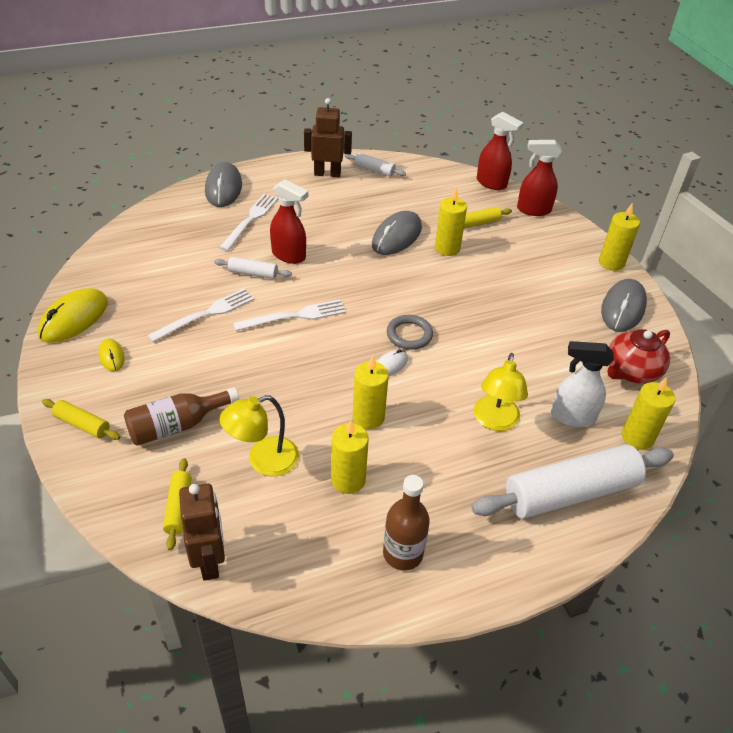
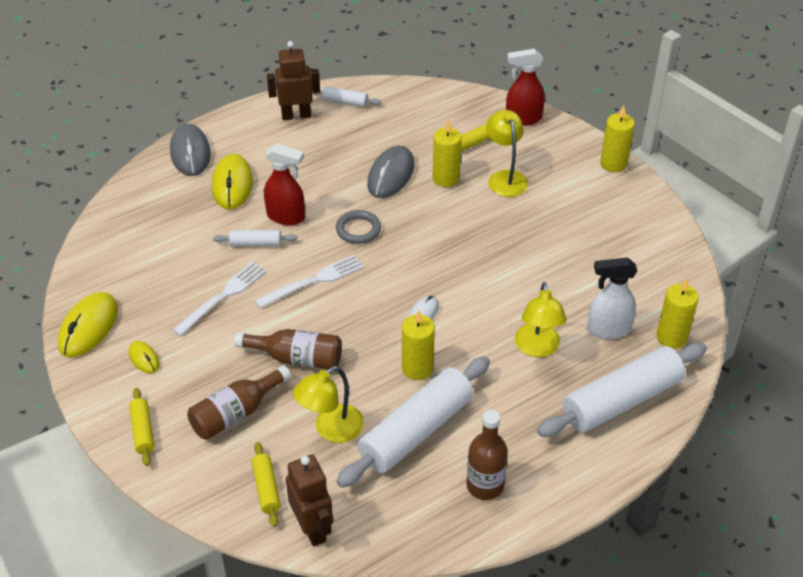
camera: 10 degrees left, 0 degrees up
yellow rolling pin [42,399,120,440] -> yellow rolling pin turned 60 degrees clockwise [129,388,154,466]
white fork [219,194,278,251] -> yellow mouse [212,154,253,209]
yellow candle [331,420,369,494] -> white rolling pin [337,356,490,488]
grey ring [387,315,433,350] -> grey ring moved to [336,210,381,244]
red spray bottle [477,112,524,190] -> none
grey mouse [601,279,647,332] -> none
red teapot [607,329,670,384] -> none
none -> brown bottle [234,329,342,369]
none -> yellow lamp [486,110,528,197]

